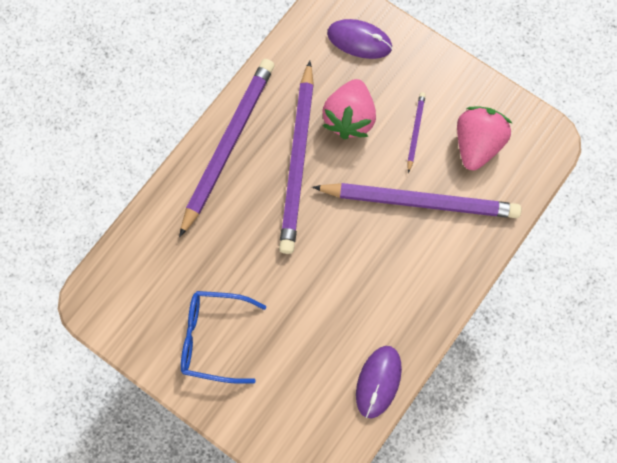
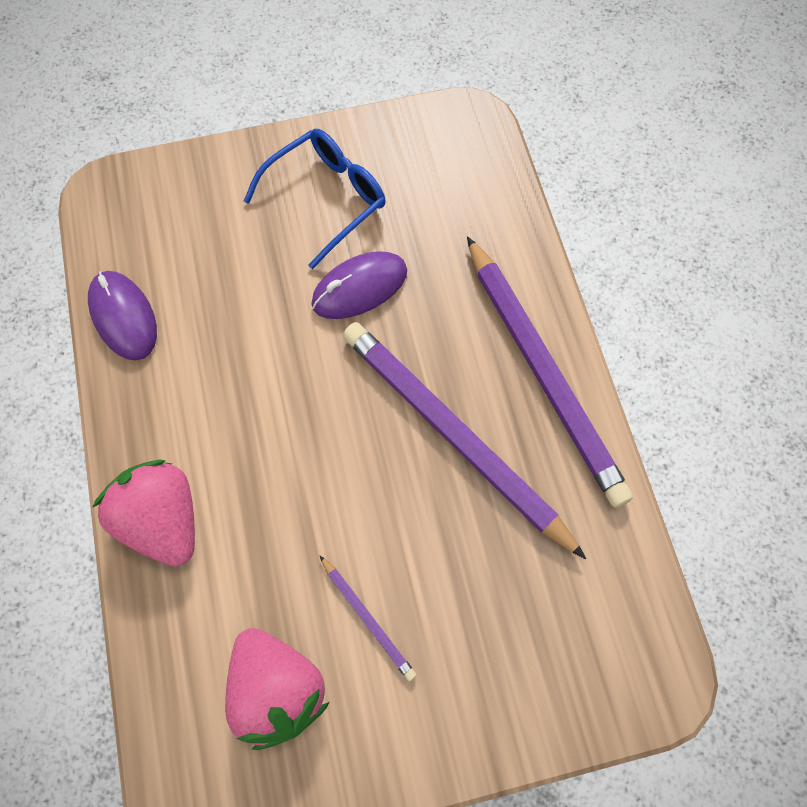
camera: 130 degrees right, 5 degrees down
purple pencil [312,183,521,218] -> none
pink strawberry [322,79,376,139] -> pink strawberry moved to [92,460,195,567]
purple mouse [327,19,392,59] -> purple mouse moved to [311,251,407,319]

